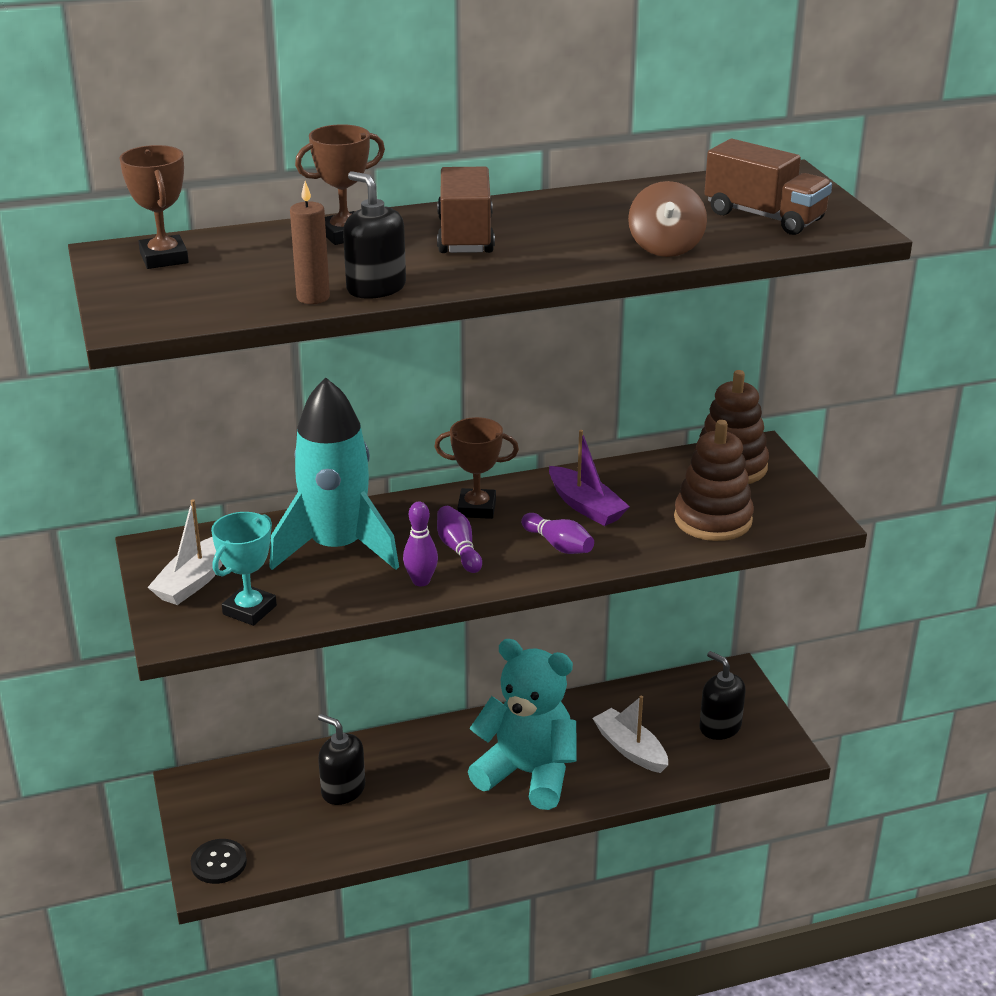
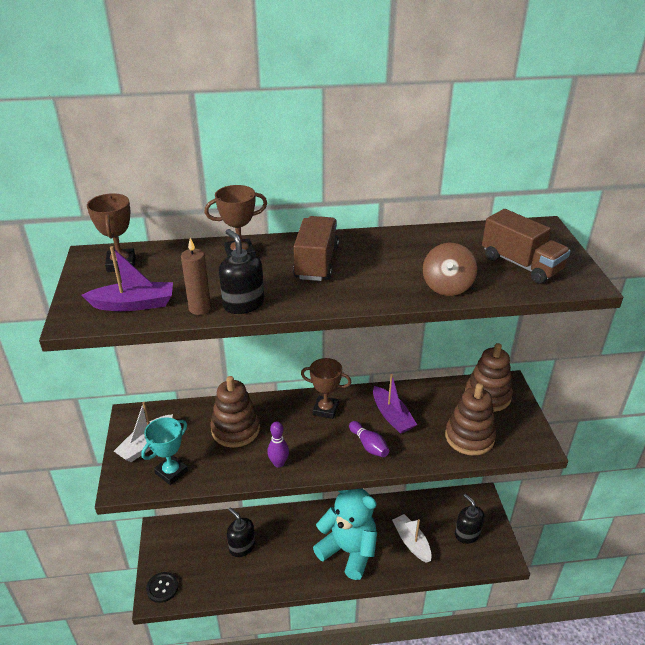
camera: 10 degrees right, 5 degrees up
turquoise rocket [269,377,399,570] -> brown stacking toy [210,376,260,447]
purple bowling pin [437,506,482,573] -> none
none -> purple boat [82,246,173,311]

